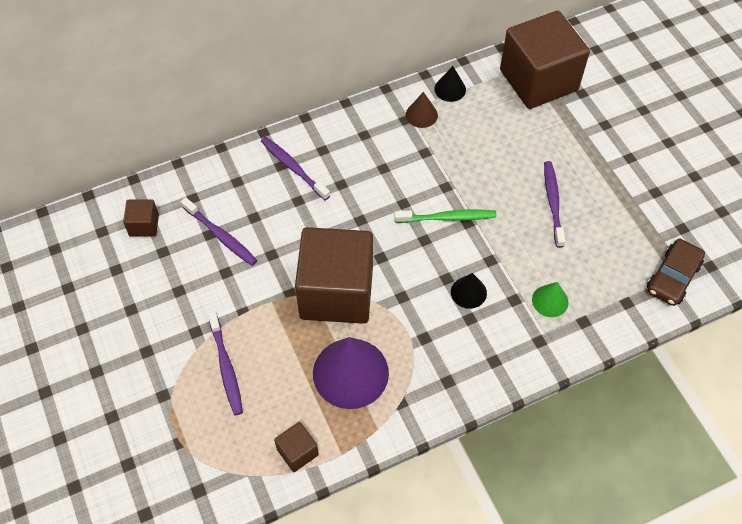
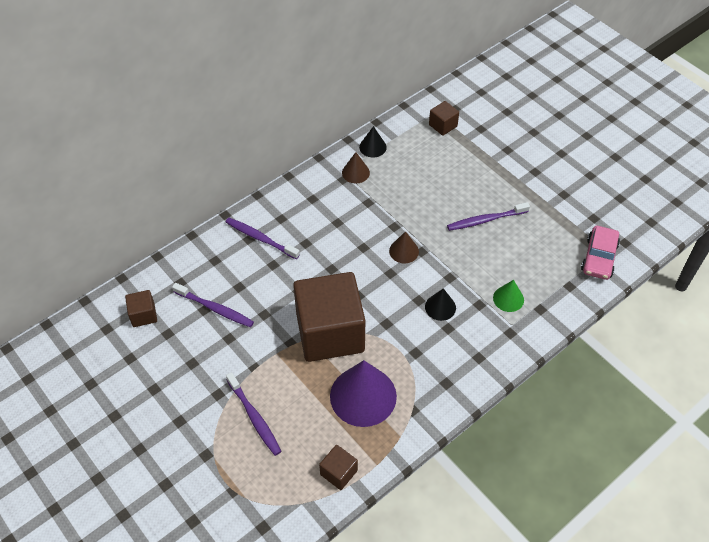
camera: 15 degrees left, 5 degrees down
green toothbrush [394,210,496,223] -> brown cone [389,231,419,263]
brown cube [500,11,590,109] -> brown cube [429,101,459,136], size x0.42
purple toothbrush [544,161,565,248] -> purple toothbrush turned 90 degrees counterclockwise [447,202,530,231]
brown car [647,239,705,306] -> pink car [581,226,620,280]

